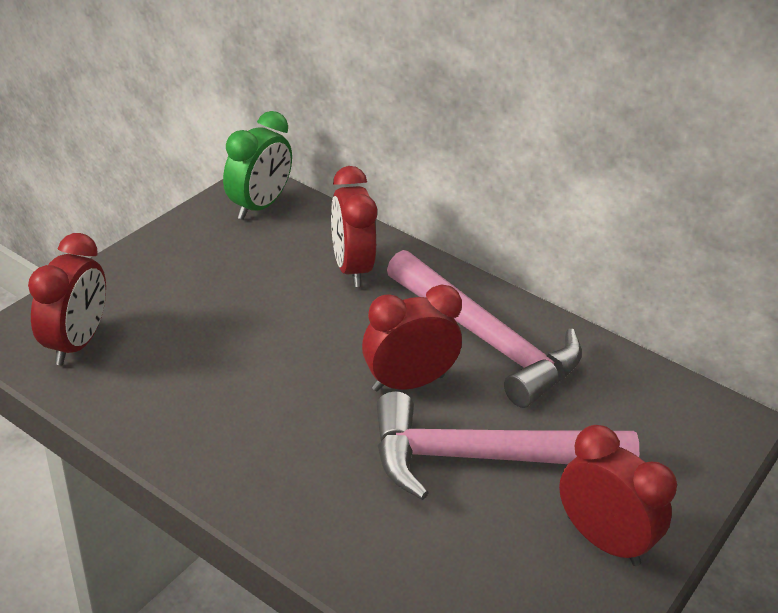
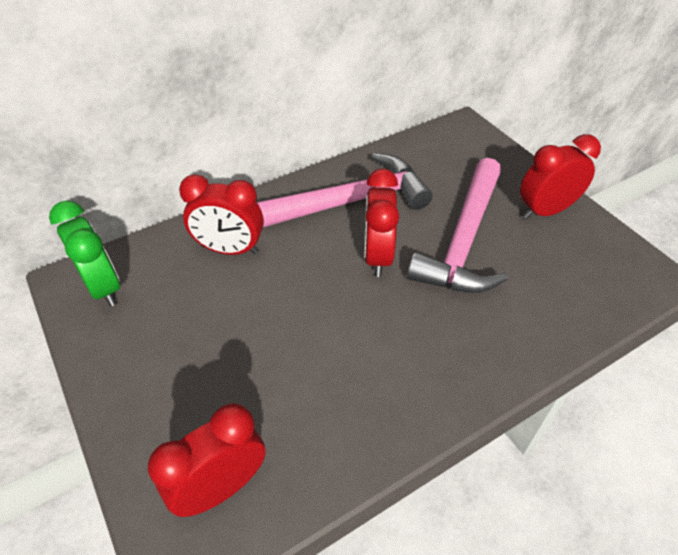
camera: 65 degrees left, 10 degrees up
red clock [28,233,106,365] -> red clock turned 75 degrees counterclockwise [148,403,266,517]

